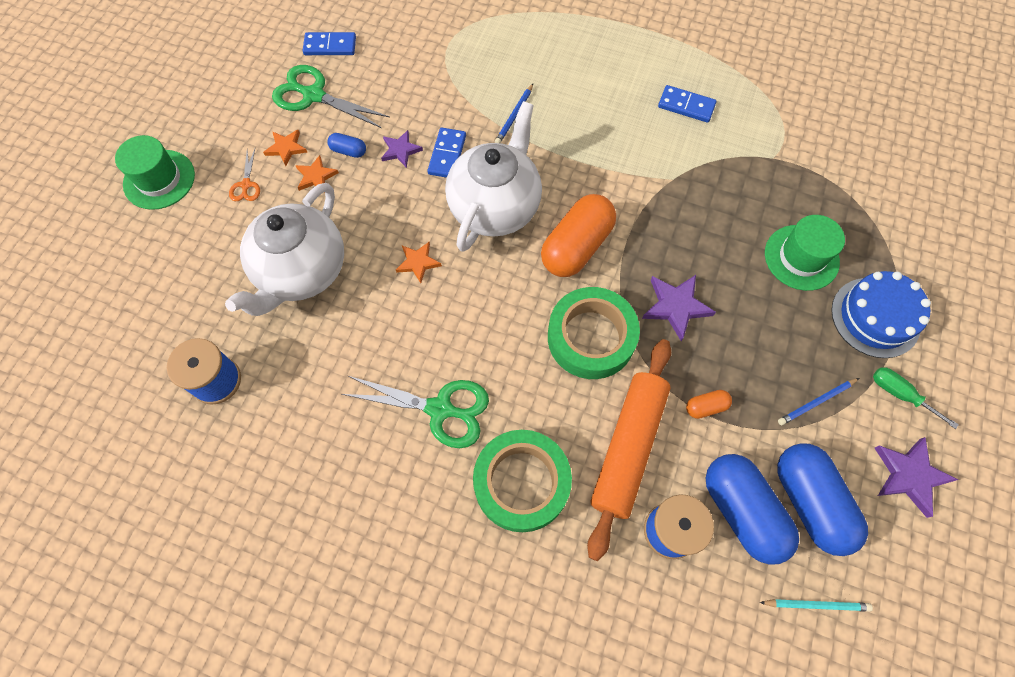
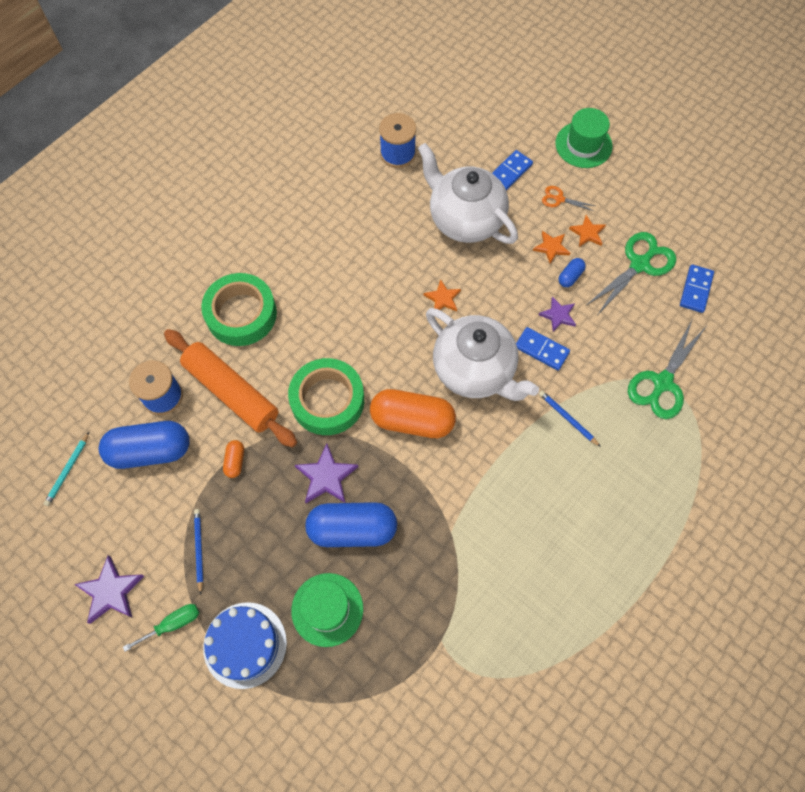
camera: 110 degrees right, 0 degrees up
green scissors [342,376,489,448] -> green scissors moved to [628,321,706,419]
orange capsule [541,194,616,277] -> orange capsule turned 45 degrees counterclockwise [370,389,456,438]
blue domino [658,85,716,123] -> blue domino moved to [492,150,533,191]
blue capsule [777,443,868,556] -> blue capsule moved to [305,502,397,547]

